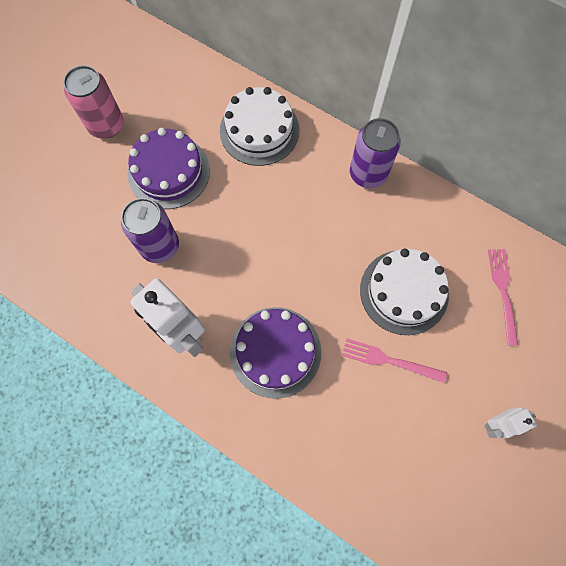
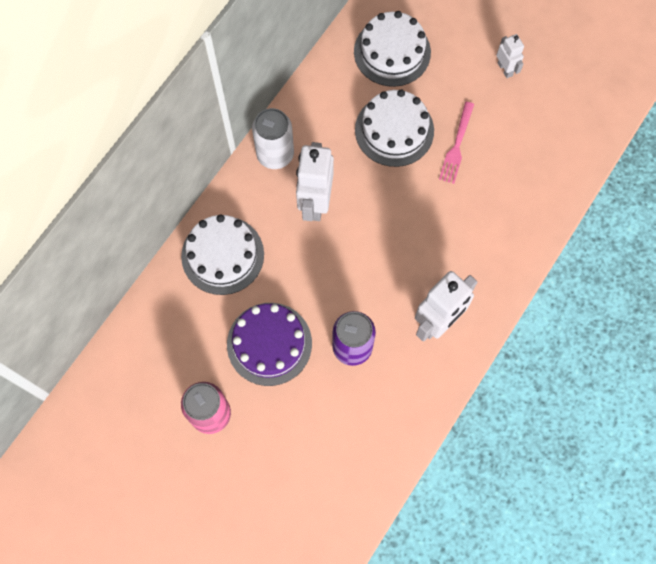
camera: 90 degrees left, 0 degrees up
purple cake [230,307,321,399] -> none
purple can [350,118,401,188] -> white can [252,108,294,169]
pink fork [488,249,518,346] -> white cake [354,11,431,87]
none -> white robot [296,142,334,221]

